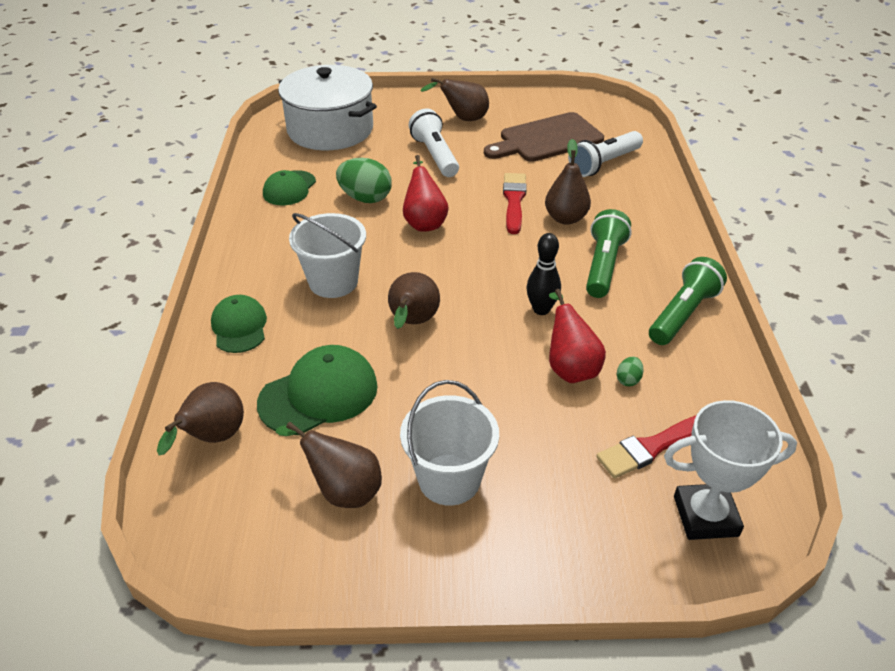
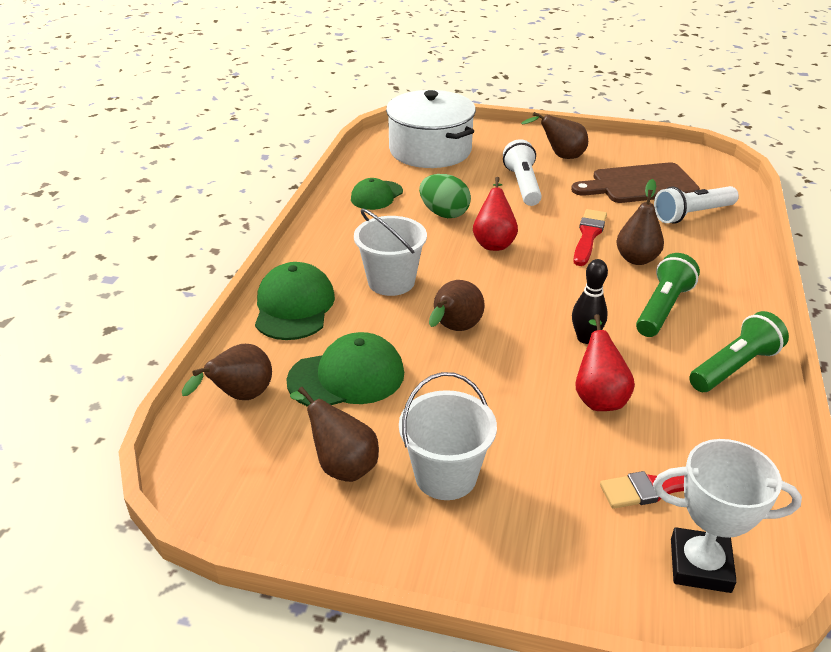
camera: 15 degrees right, 5 degrees down
green cap [211,295,267,353] -> green cap [255,262,335,340], size x1.51
green egg [617,357,644,386] -> none

